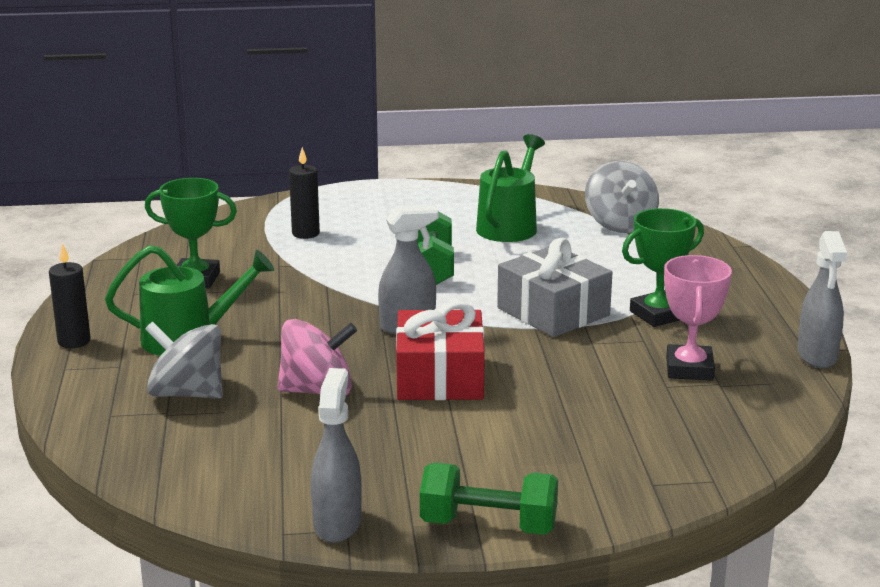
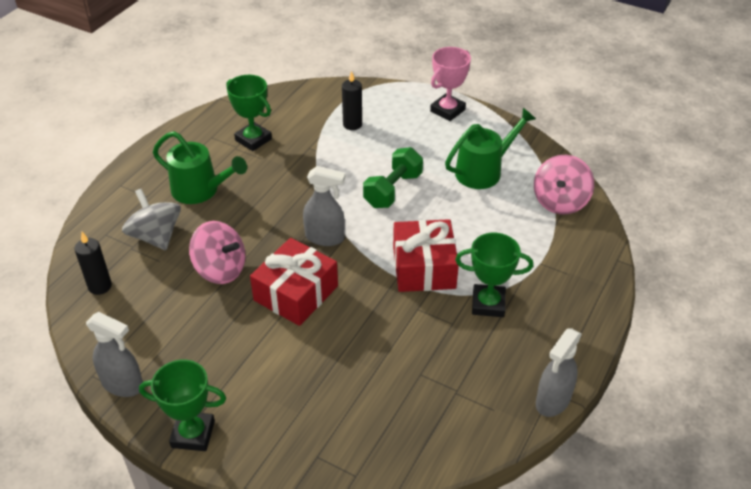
camera: 35 degrees right, 20 degrees up
black candle [49,243,91,348] -> black candle moved to [74,232,112,295]
grey spray bottle [311,368,362,543] -> grey spray bottle turned 75 degrees clockwise [86,312,143,397]
green dumbbell [420,463,558,535] -> green trophy [139,360,226,451]
grey gift [497,238,613,337] -> red gift [393,219,459,292]
grey spinning top [585,161,659,233] -> pink spinning top [534,155,594,215]
pink trophy [664,255,732,380] -> pink trophy moved to [430,47,471,121]

